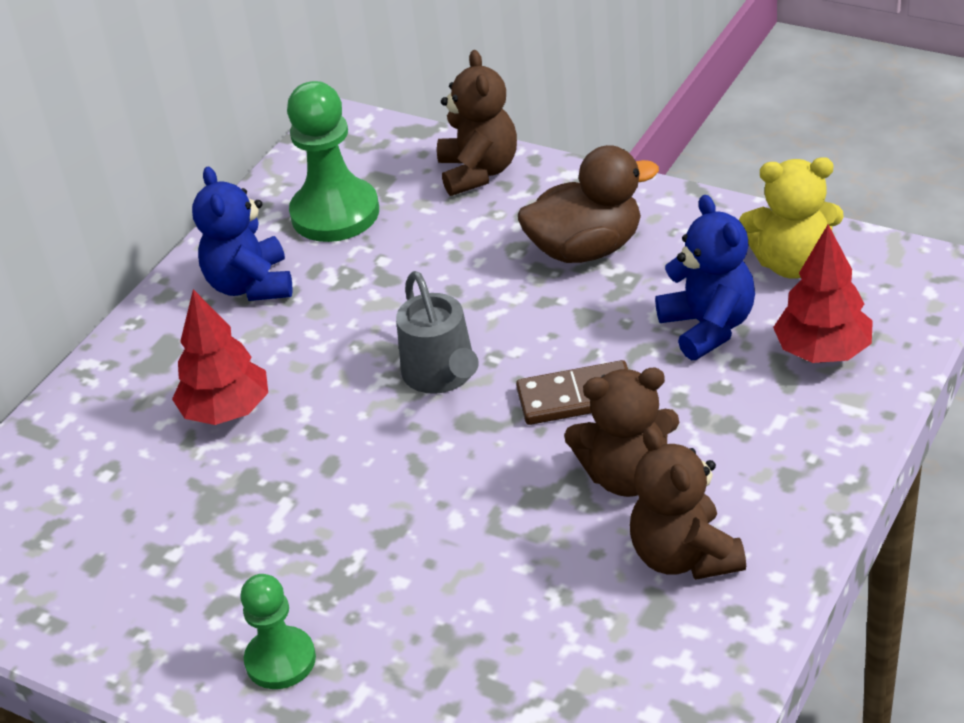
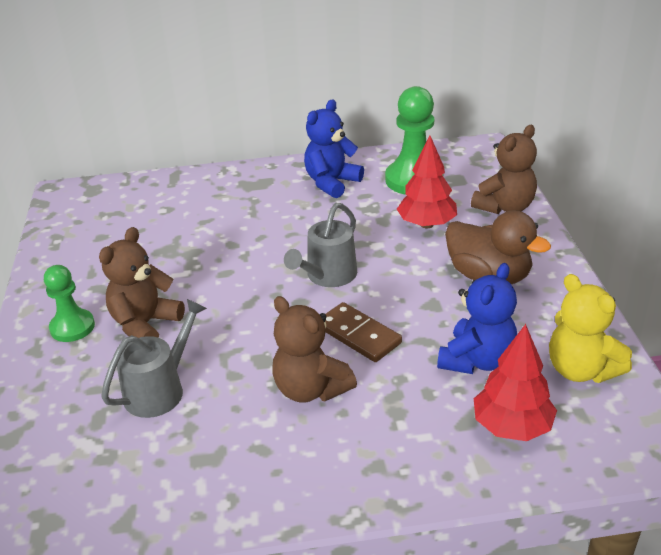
camera: 50 degrees right, 5 degrees down
red tree [172,289,268,425] -> red tree moved to [397,135,457,228]
brown teddy bear [630,427,746,580] -> brown teddy bear moved to [99,227,185,338]
none -> grey watering can [101,299,207,418]

